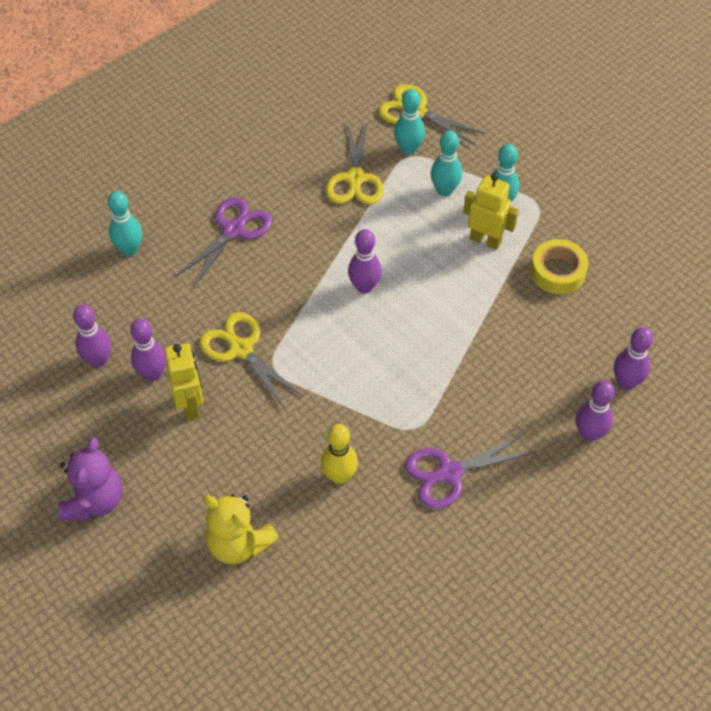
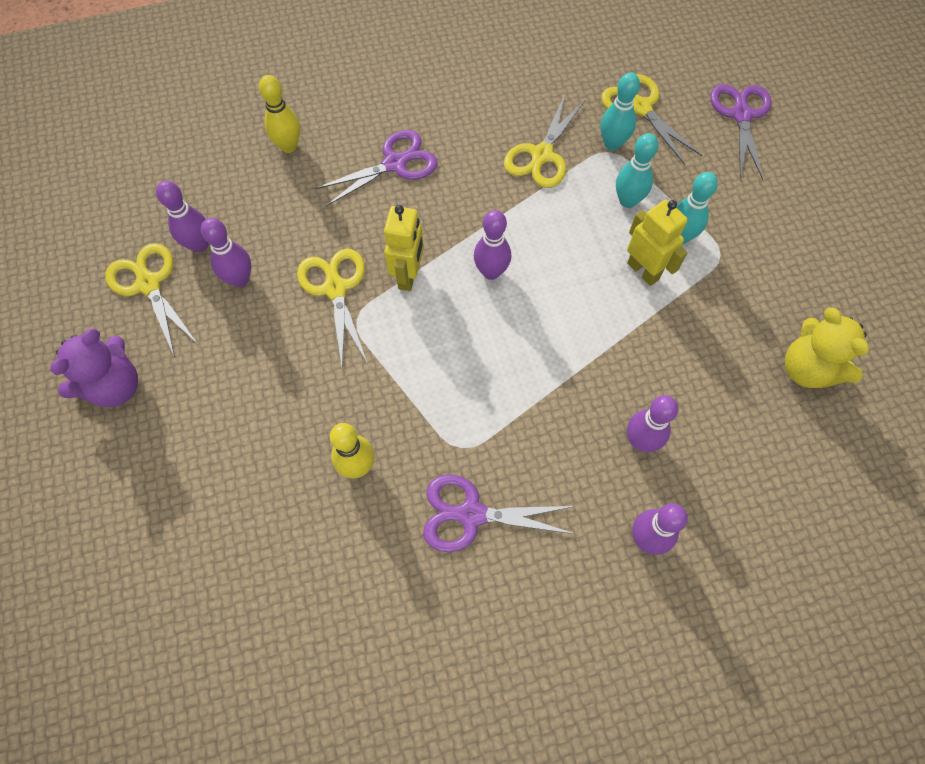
camera: 25 degrees right, 10 degrees up
turquoise bowling pin [108,191,142,256] -> yellow bowling pin [259,75,300,153]
yellow robot [164,343,203,420] -> yellow robot moved to [384,205,424,291]
yellow teddy bear [203,494,279,565] -> yellow teddy bear moved to [785,307,869,388]
yellow tape [531,239,588,294] -> none
purple bowling pin [614,327,653,390] -> purple bowling pin moved to [627,395,678,452]
none -> yellow scissors [105,243,198,357]
none -> purple scissors [710,84,772,180]

